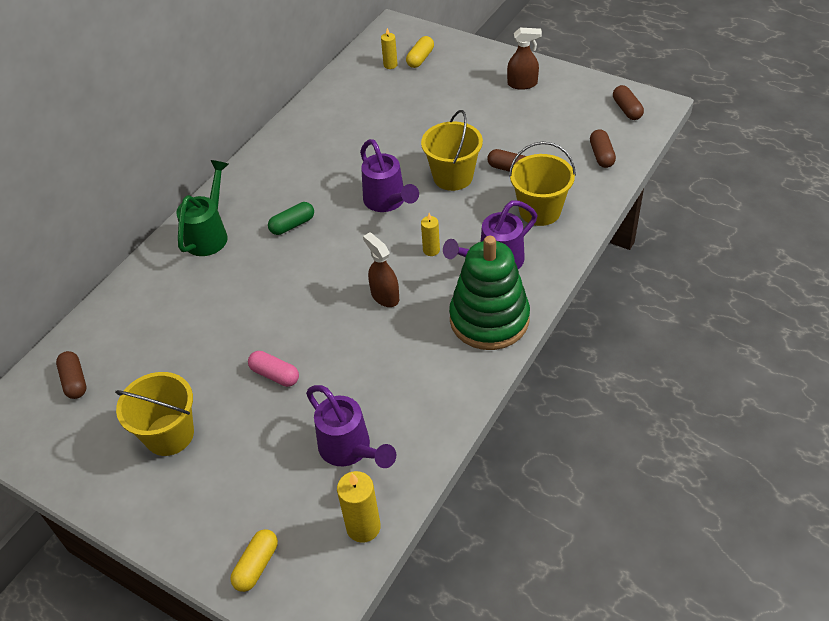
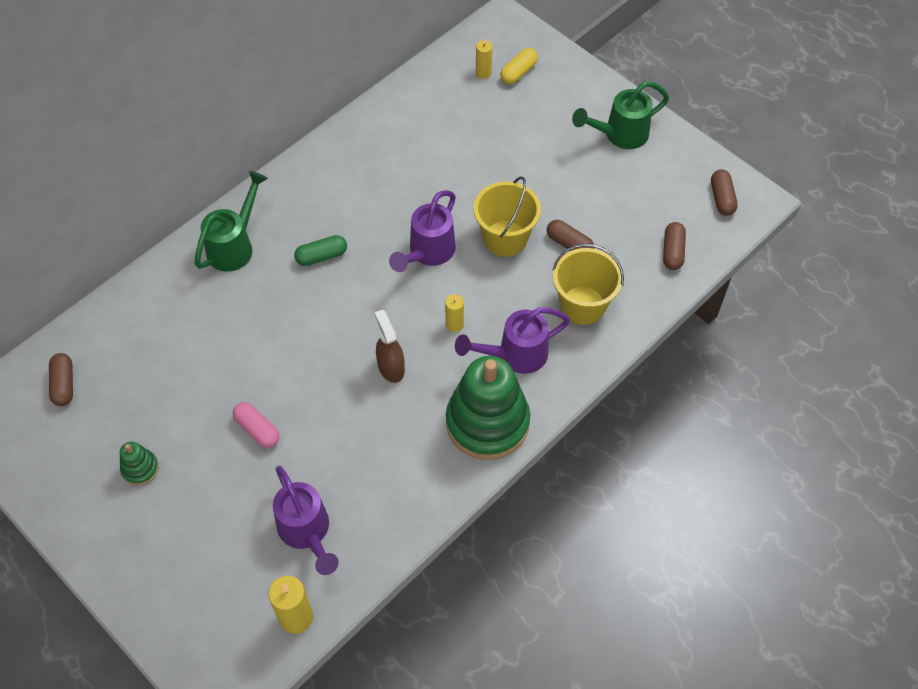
camera: 10 degrees right, 10 degrees up
yellow bucket [115,372,194,456] -> green stacking toy [120,442,159,486]
yellow capsule [230,529,278,592] -> none
purple watering can [360,139,419,212] -> purple watering can turned 45 degrees clockwise [389,190,456,272]
brown spray bottle [507,28,542,90] -> green watering can [572,81,669,149]

